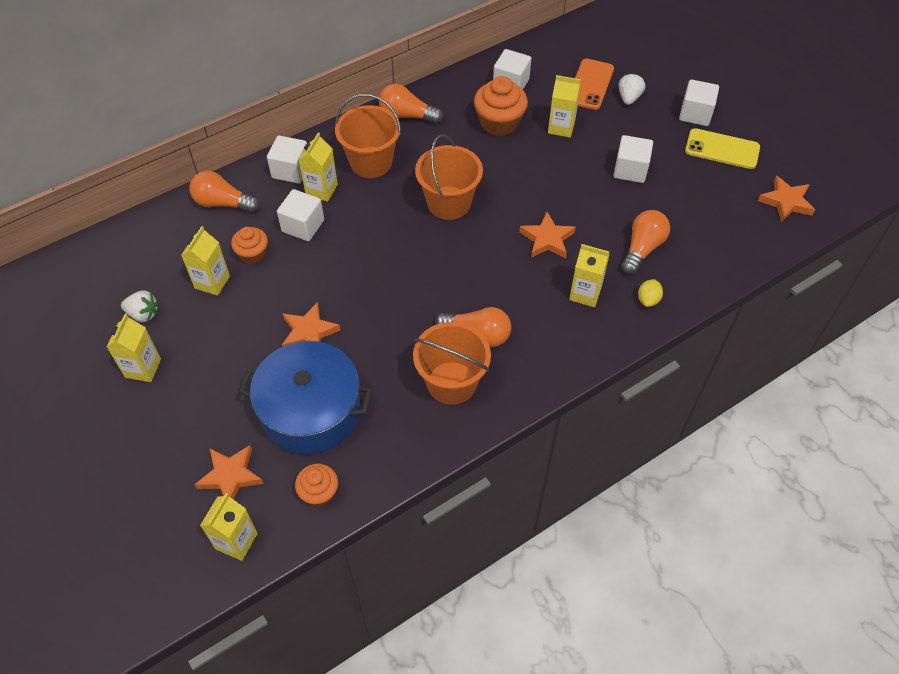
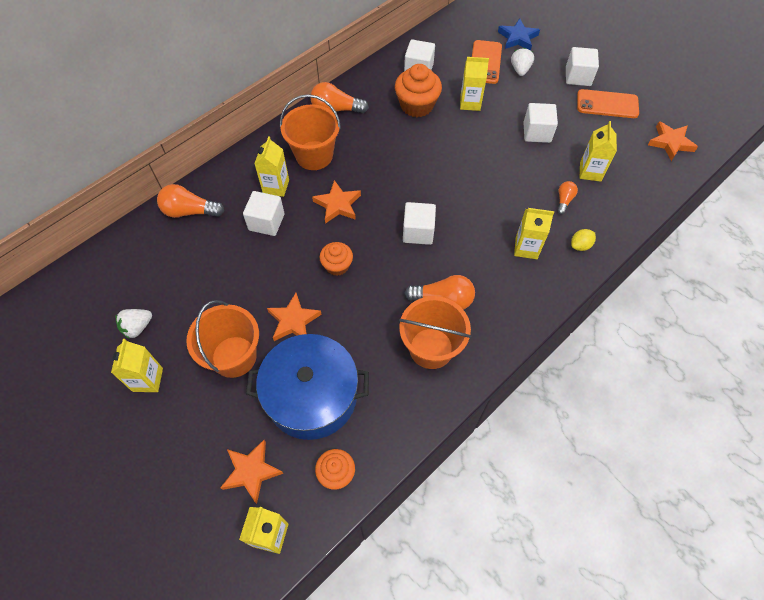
camera: 10 degrees left, 5 degrees up
white strawberry [121,290,158,323] -> white strawberry turned 135 degrees clockwise [115,309,152,339]
yellow carton [181,226,230,296] -> yellow carton moved to [580,121,617,182]
orange cupcake [231,227,268,264] -> orange cupcake moved to [320,242,353,276]
white cube [267,135,307,184] -> white cube moved to [403,202,436,245]
orange bucket [415,134,483,220] -> orange bucket moved to [186,300,259,378]
orange star [519,212,576,258] -> orange star moved to [312,180,361,224]
orange light bulb [621,210,670,274] -> orange light bulb [557,181,578,215], size x0.57
yellow lemon [638,279,663,307] -> yellow lemon turned 45 degrees clockwise [571,229,596,251]
yellow phone [685,128,760,169] -> orange phone [577,89,639,118]
none -> blue star [498,18,540,50]

